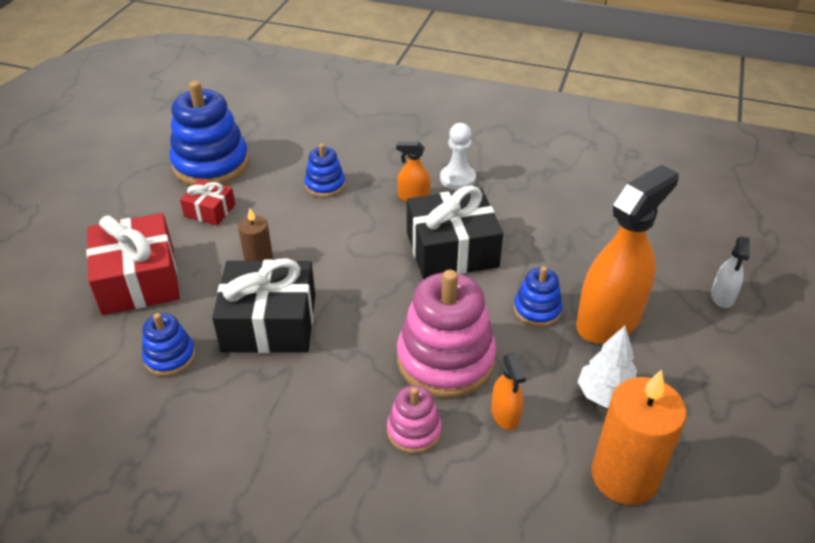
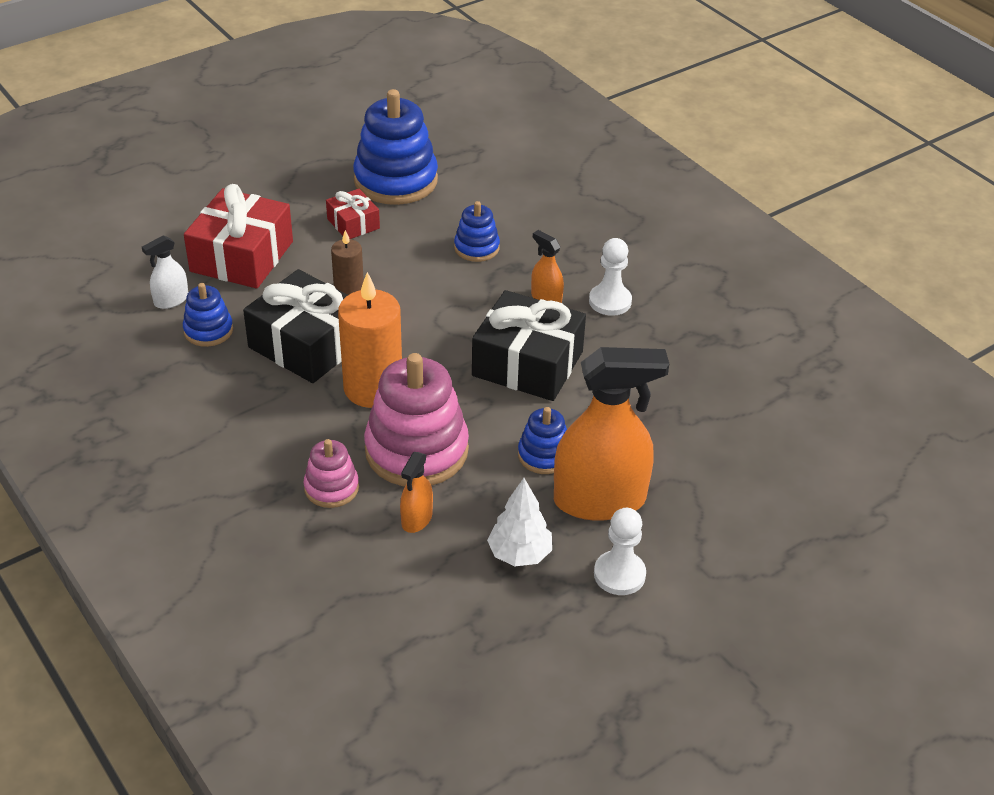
camera: 35 degrees right, 0 degrees up
orange candle [591,370,687,505] -> orange candle moved to [338,272,402,408]
white spray bottle [711,237,750,308] -> white spray bottle moved to [142,235,188,309]
none -> white pawn [594,508,646,595]

